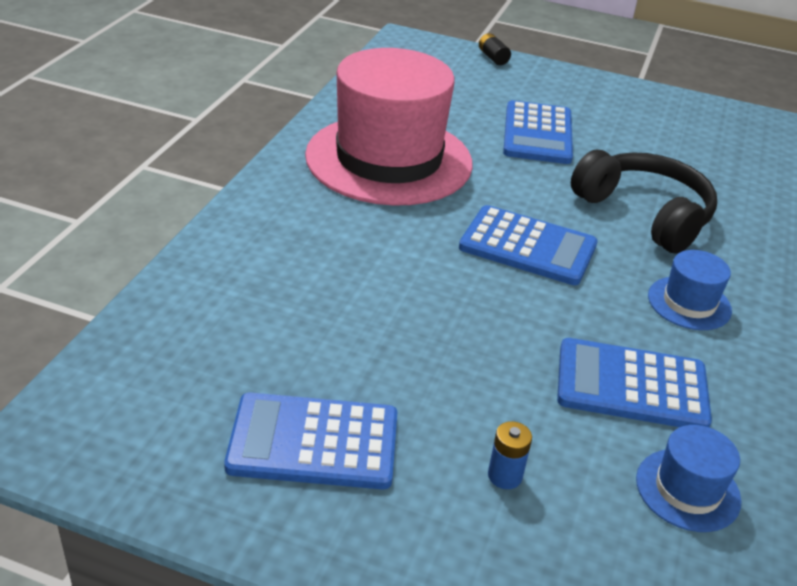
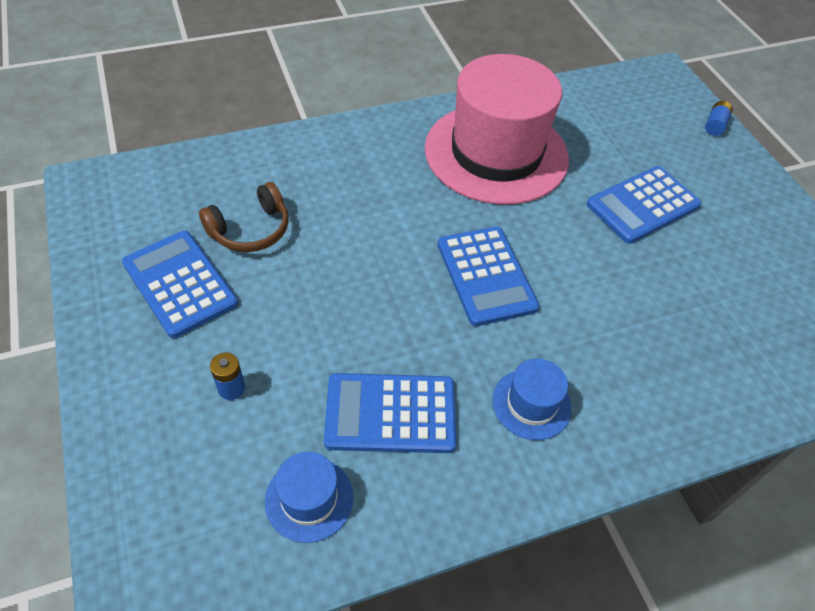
camera: 50 degrees right, 15 degrees up
black battery [479,33,511,65] -> blue battery [705,101,733,136]
blue calculator [557,338,712,427] -> blue calculator turned 60 degrees counterclockwise [324,373,456,453]
black headphones [571,150,717,253] -> none
none -> brown headphones [199,182,289,252]

